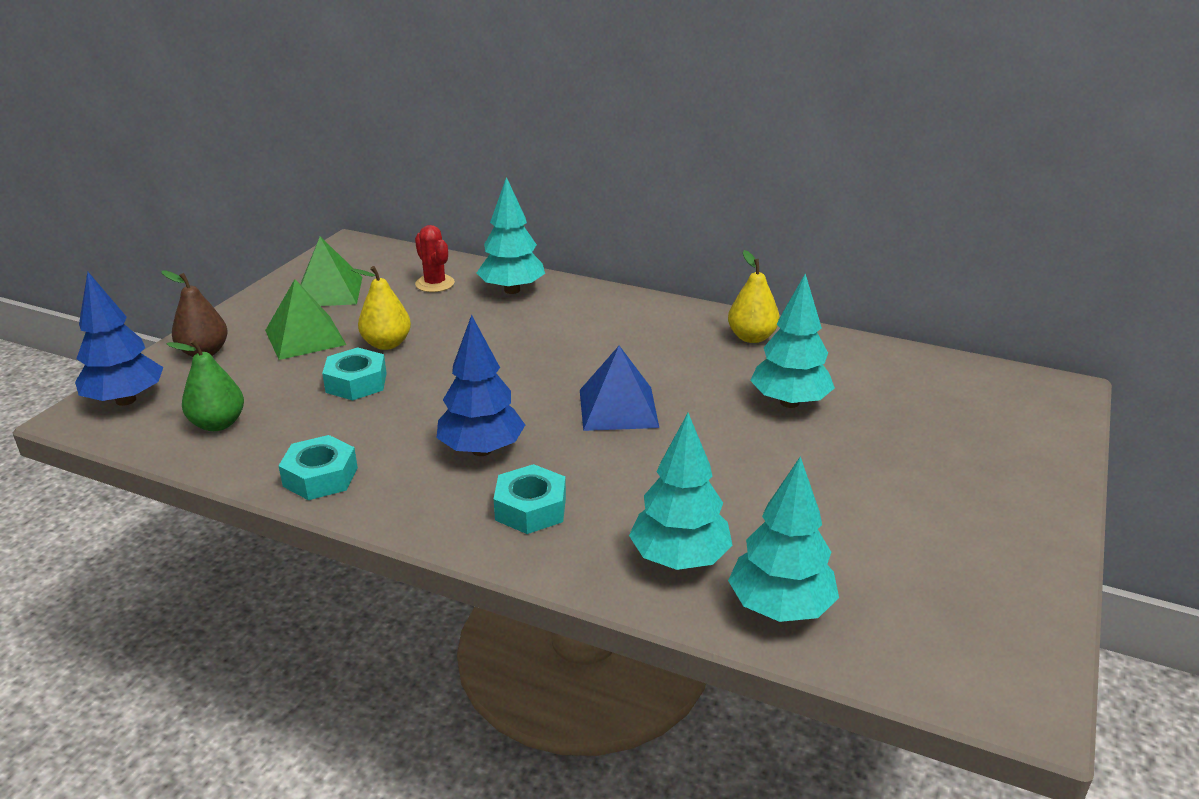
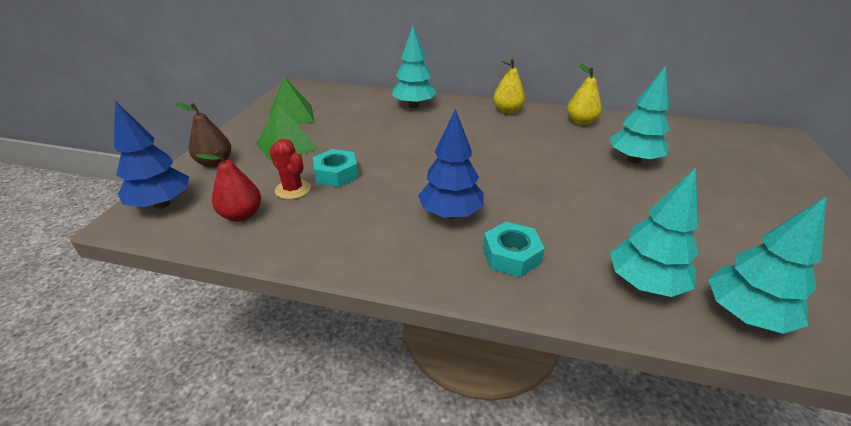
camera: 10 degrees left, 5 degrees up
green pear [167,339,244,431] -> red pear [195,150,261,222]
turquoise nut [279,435,358,500] -> none
yellow pear [351,266,411,350] -> yellow pear moved to [493,59,525,114]
red cactus [415,225,455,292] -> red cactus moved to [269,139,311,199]
blue pyramid [580,346,659,431] -> none

